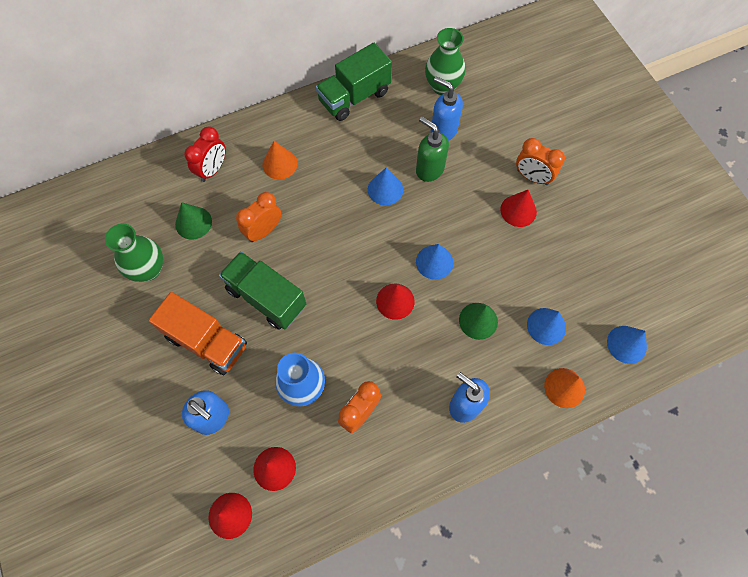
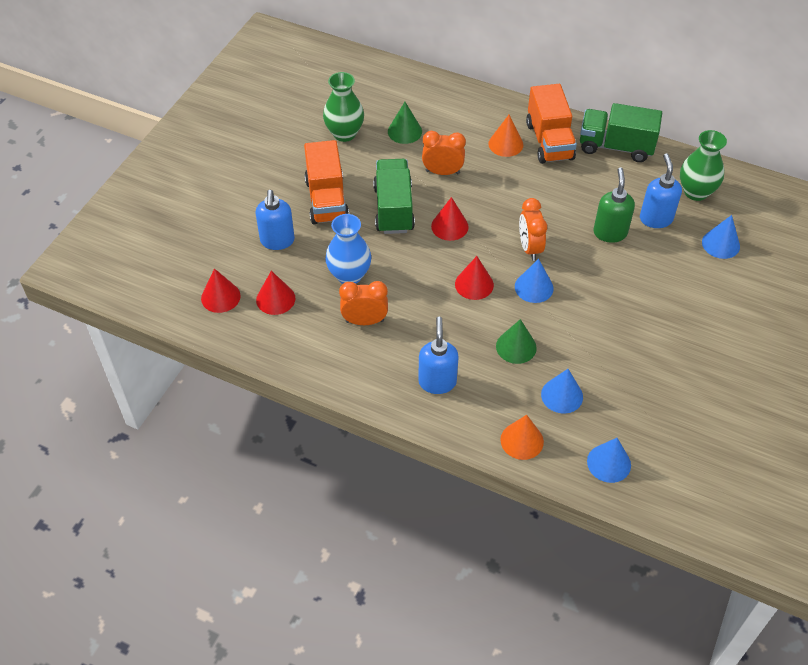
camera: 50 degrees right, 15 degrees down
red clock [184,126,226,182] -> none
blue cone [368,168,403,206] -> blue cone moved to [702,215,740,259]
red cone [500,190,537,227] -> red cone moved to [431,197,469,241]
orange clock [516,138,565,185] -> orange clock moved to [519,198,547,261]
none -> orange truck [526,84,577,164]

